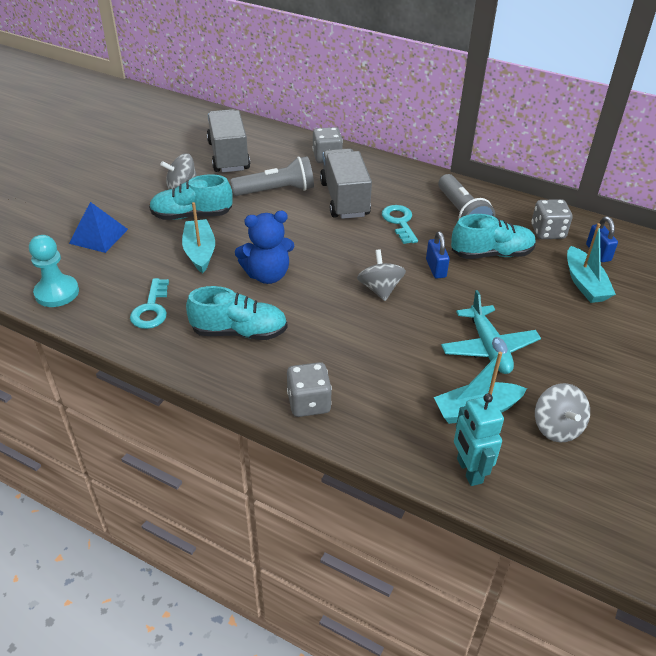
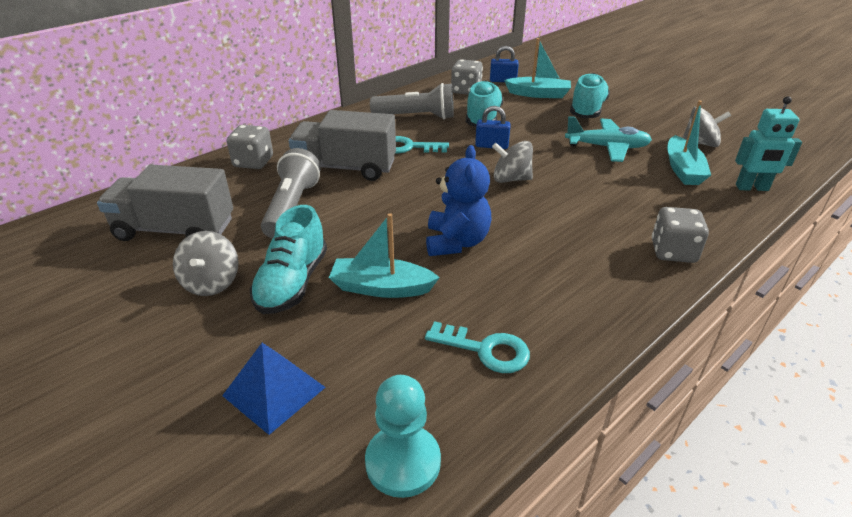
camera: 70 degrees left, 5 degrees down
turquoise shoe [186,286,288,340] -> turquoise shoe moved to [570,73,610,118]

